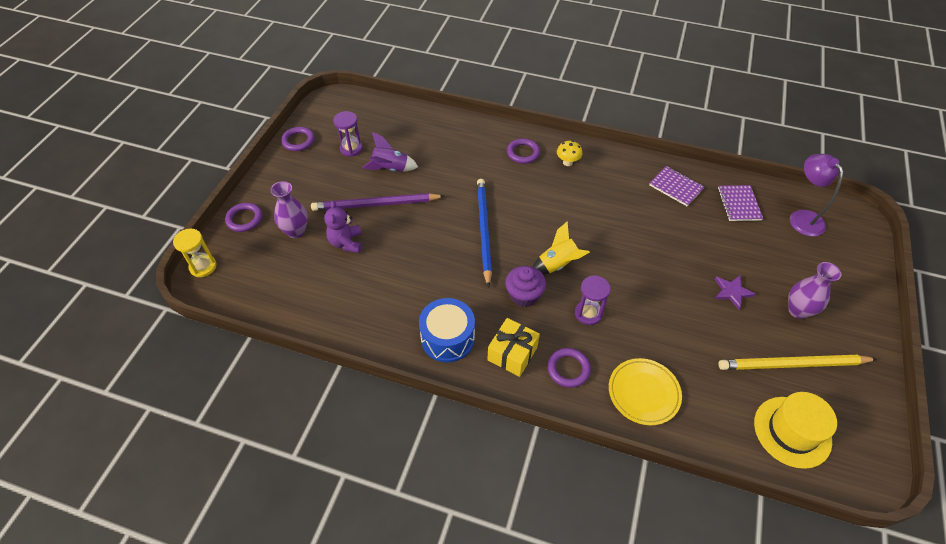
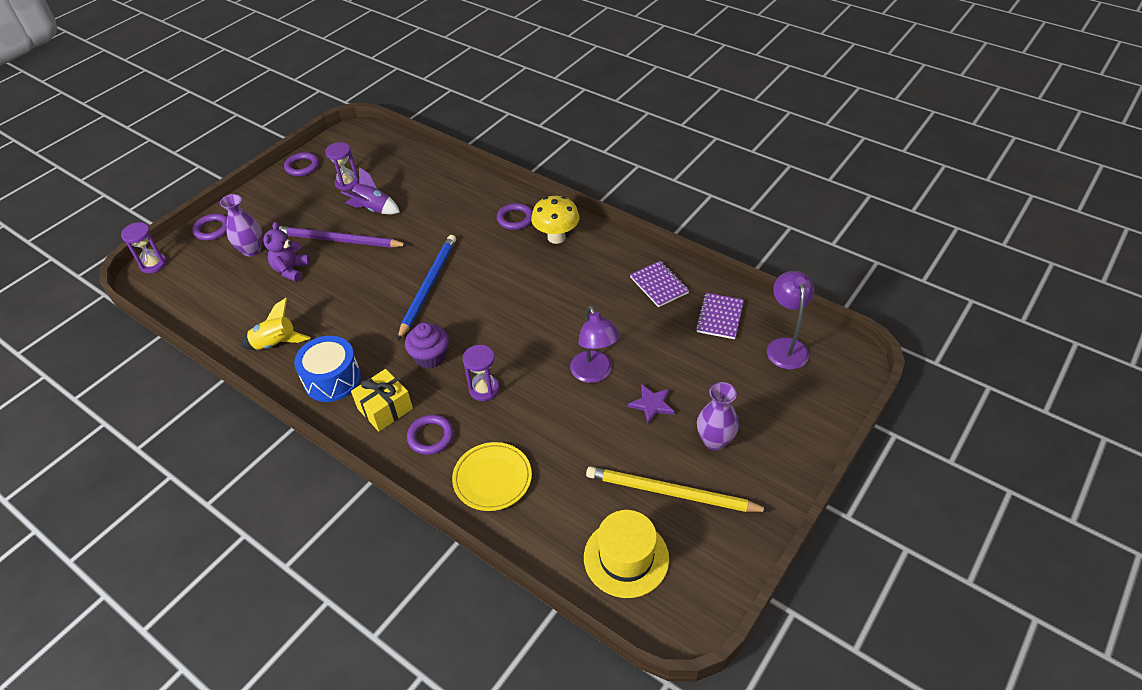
camera: 20 degrees right, 5 degrees down
yellow hourglass [173,228,217,277] -> purple hourglass [121,222,167,273]
yellow rocket [533,221,590,275] -> yellow rocket moved to [240,298,310,350]
yellow mushroom [557,140,582,166] -> yellow mushroom [531,196,579,244], size x1.66
none -> purple lamp [570,306,620,383]

